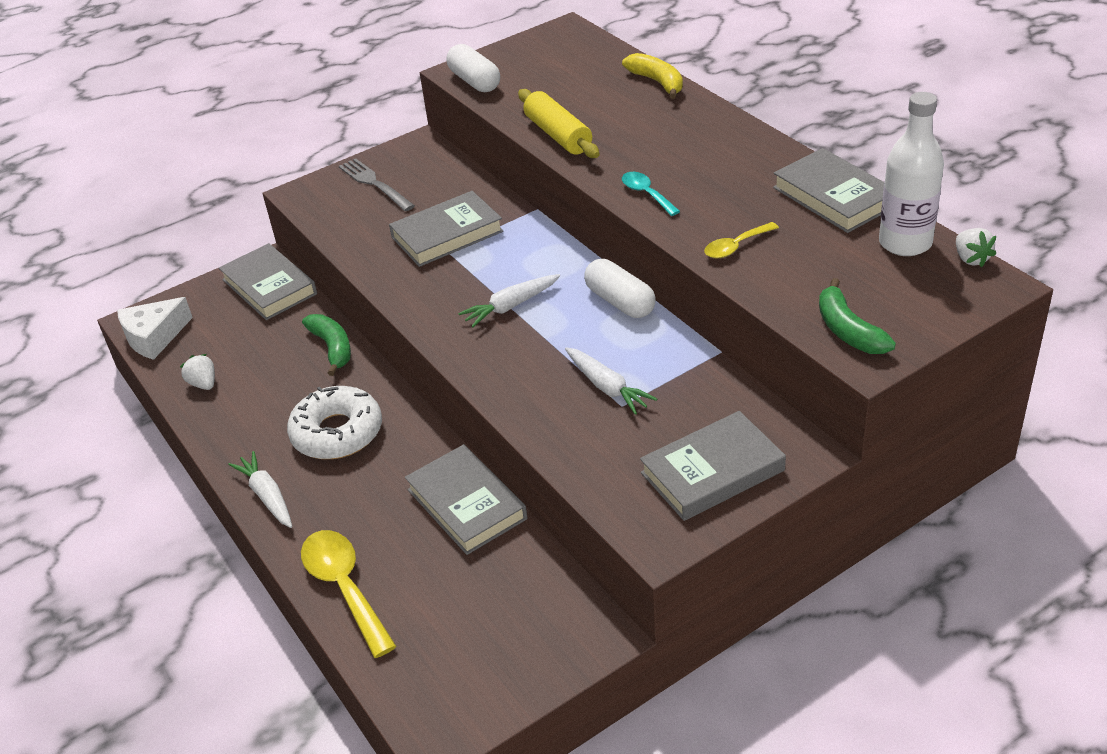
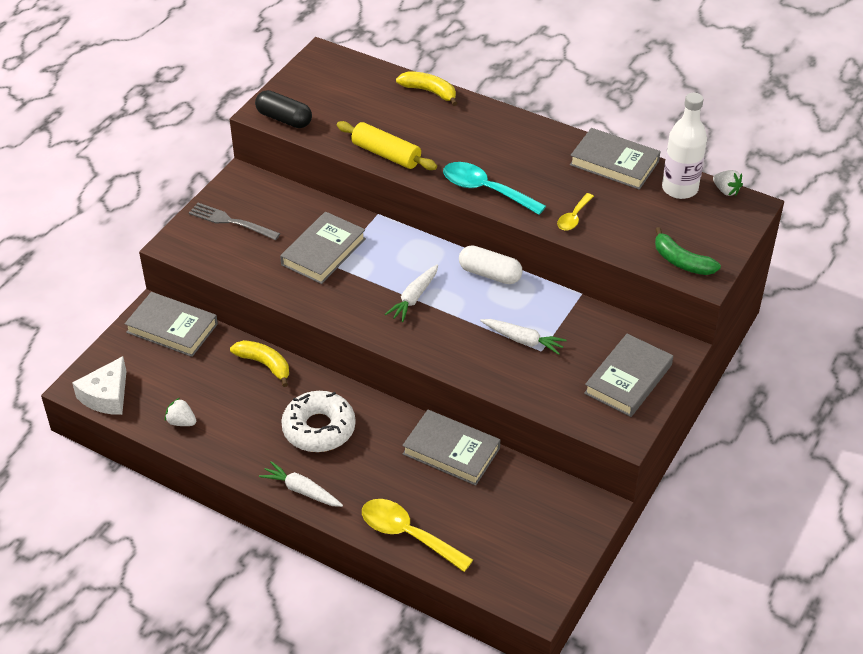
camera: 30 degrees left, 5 degrees up
green banana [302,314,351,376] -> yellow banana [230,340,289,387]
white capsule [447,44,500,92] -> black capsule [255,90,312,128]
turquoise spoon [622,172,680,216] -> turquoise spoon [443,162,546,215], size x1.79

